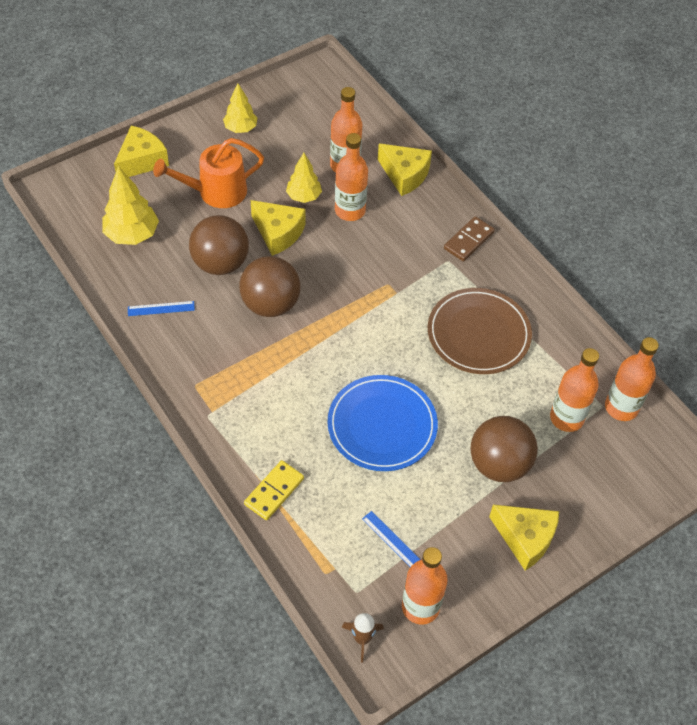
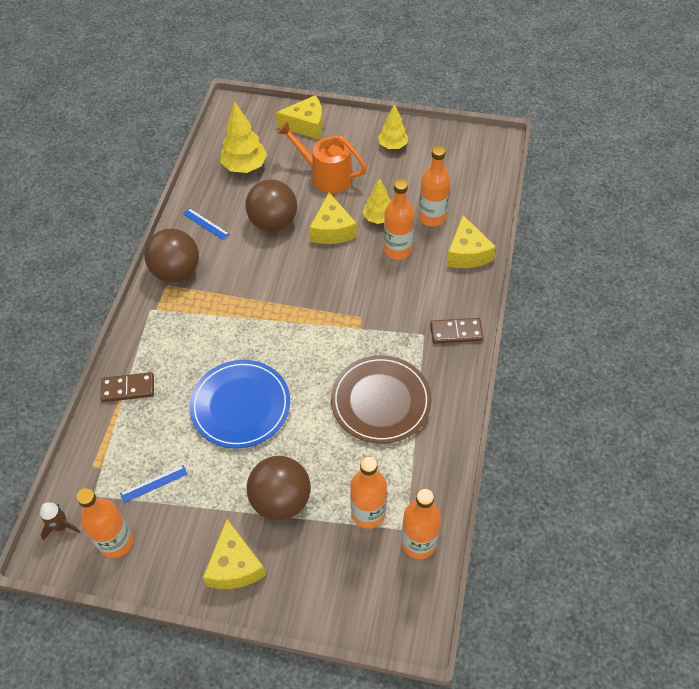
camera: 50 degrees right, 0 degrees up
brown ball [239,256,301,317] -> brown ball moved to [144,228,199,283]
yellow domino [244,460,304,520] -> brown domino [100,372,154,402]
blue ruler [362,511,421,567] -> blue ruler turned 60 degrees clockwise [120,465,188,503]

